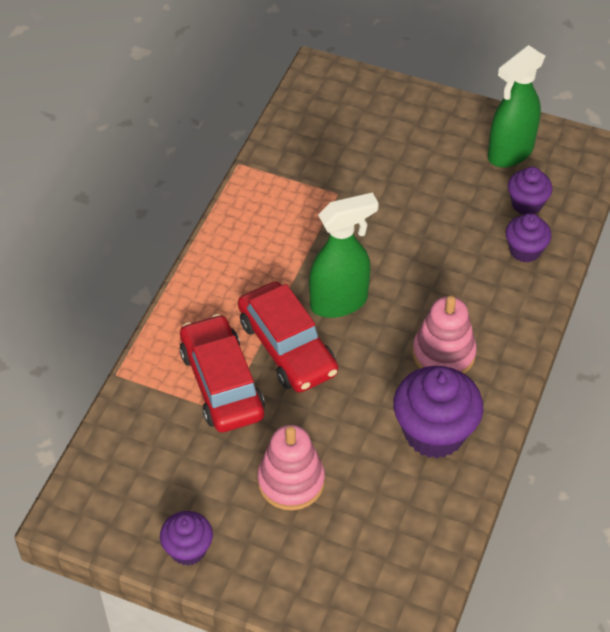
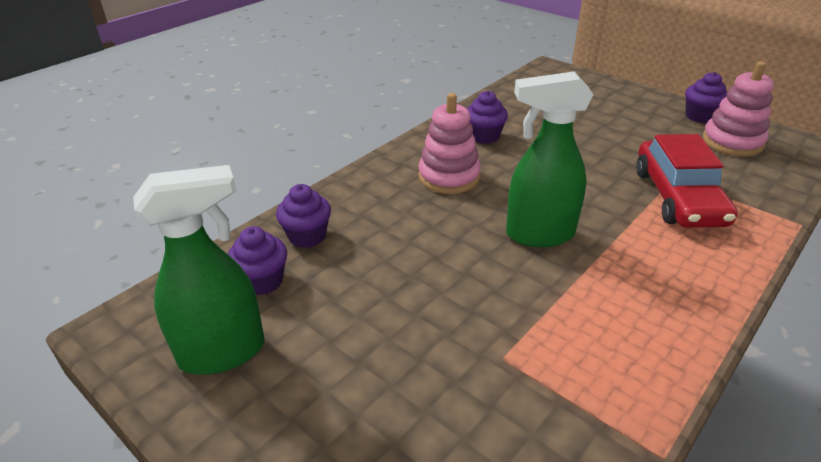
camera: 160 degrees left, 15 degrees down
red car [238,281,338,393] -> none
pink stacking toy [257,425,325,511] -> pink stacking toy moved to [702,61,774,156]
purple cupcake [393,366,483,458] -> purple cupcake [467,91,508,144], size x0.56

